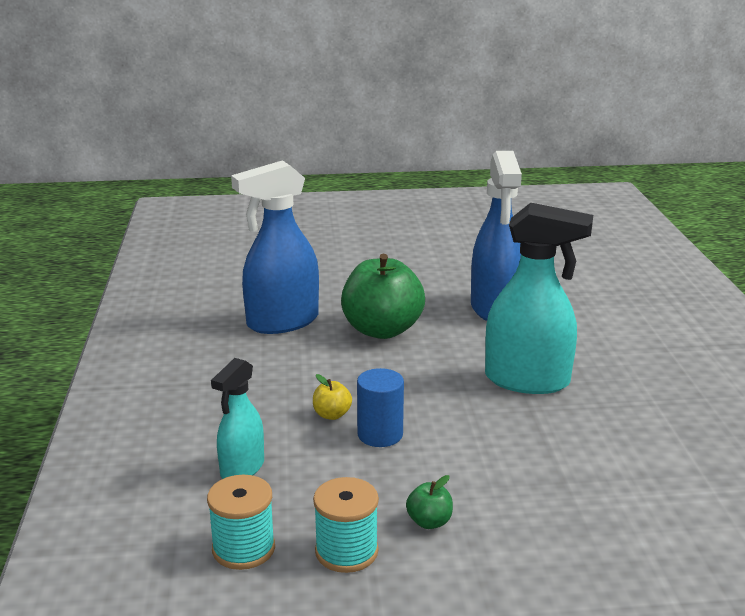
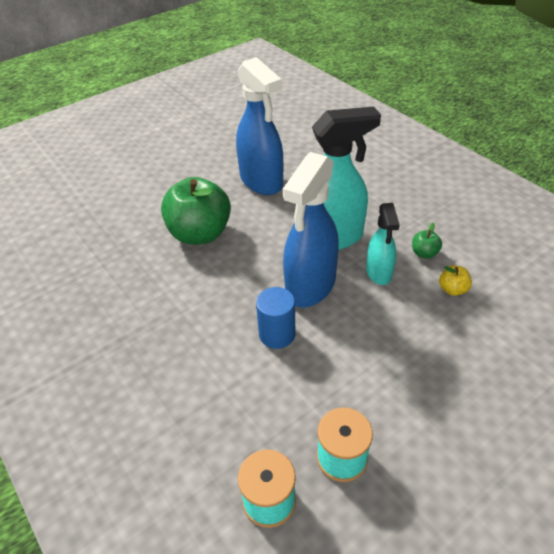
camera: 30 degrees left, 20 degrees up
turquoise spray bottle [211,358,264,479] -> turquoise spray bottle moved to [366,203,400,285]
blue spray bottle [231,160,319,334] -> blue spray bottle moved to [283,152,339,308]
yellow apple [313,374,352,420] -> yellow apple moved to [439,265,472,296]
green apple [406,475,453,529] -> green apple moved to [412,223,442,259]

